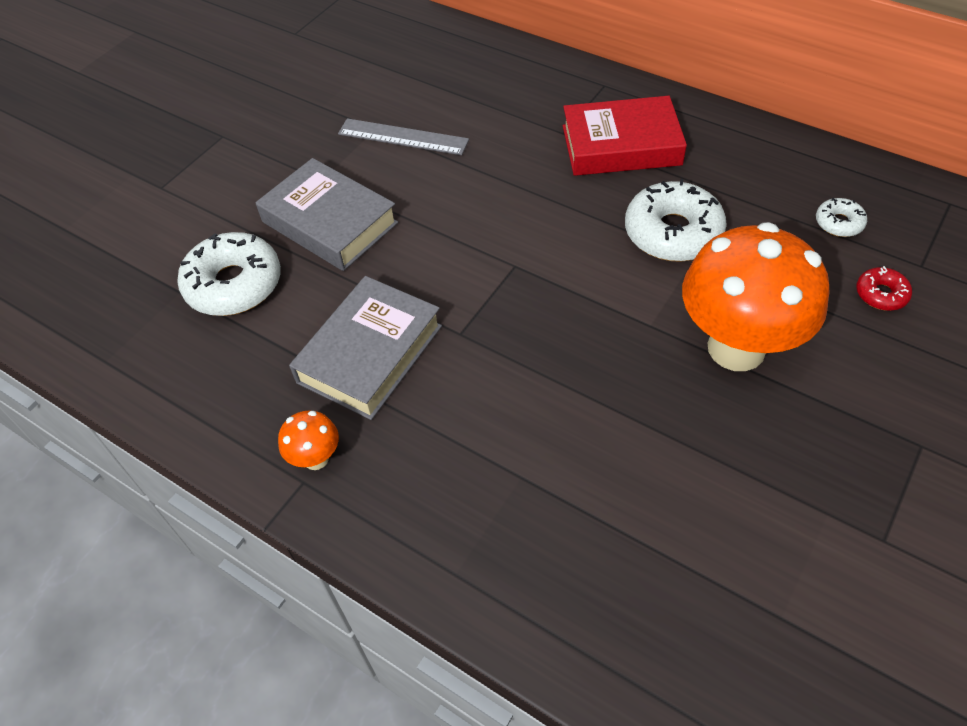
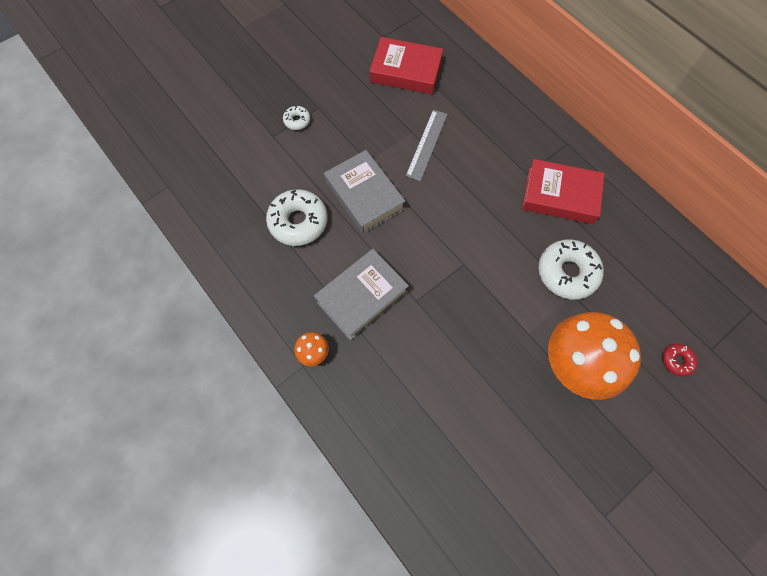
camera: 15 degrees right, 15 degrees up
grey ruler [338,118,469,155] -> grey ruler turned 75 degrees clockwise [406,110,447,181]
white donut [816,198,867,237] -> white donut moved to [283,106,310,130]
none -> red book [370,37,443,94]

